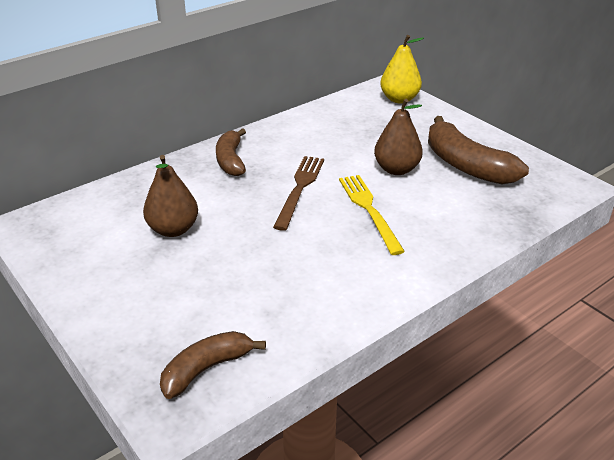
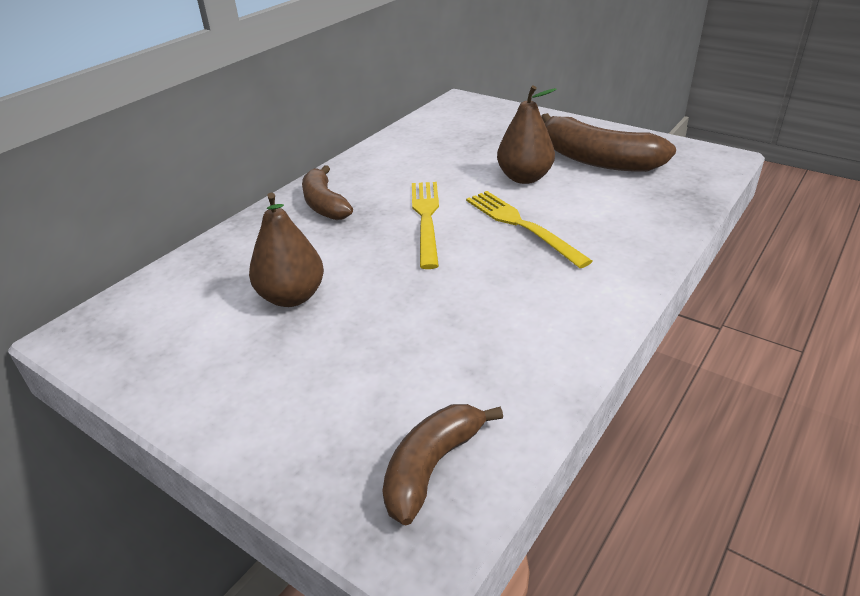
camera: 15 degrees left, 0 degrees up
brown fork [273,156,324,231] -> yellow fork [412,182,439,269]
yellow pear [380,35,424,104] -> none

